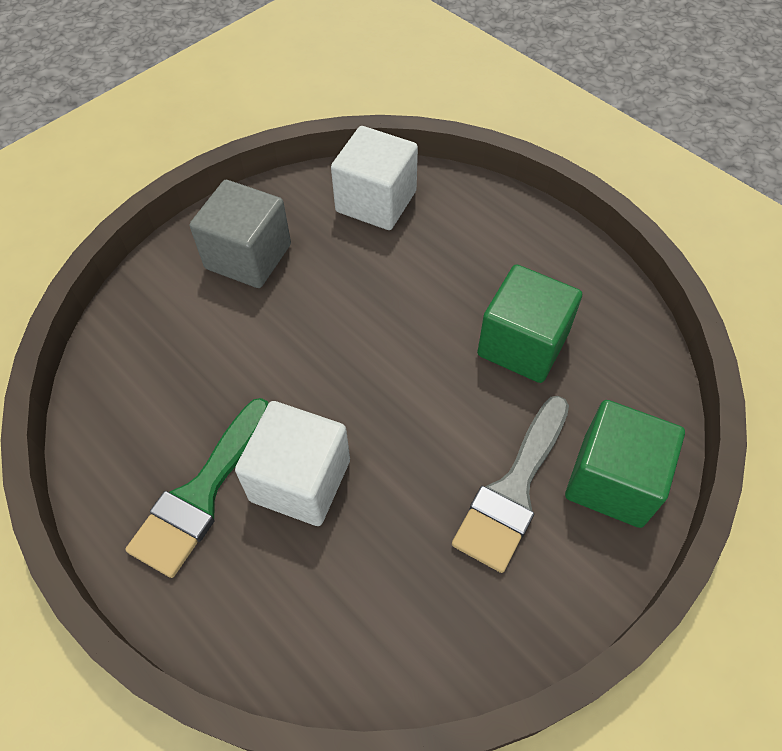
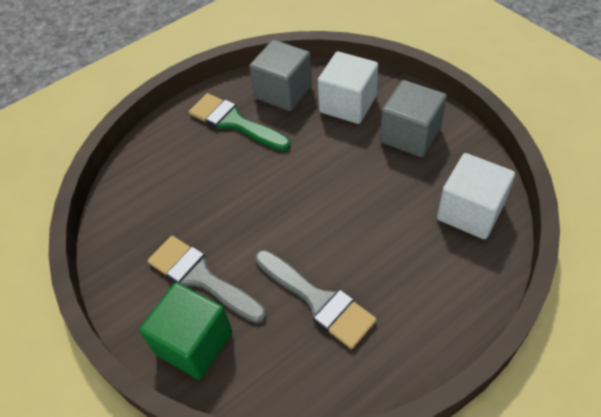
camera: 100 degrees right, 5 degrees down
white cube [235,401,350,526] -> white cube moved to [318,52,378,124]
green cube [477,264,582,383] -> grey brush [255,250,377,349]
none -> grey cube [249,40,312,111]

